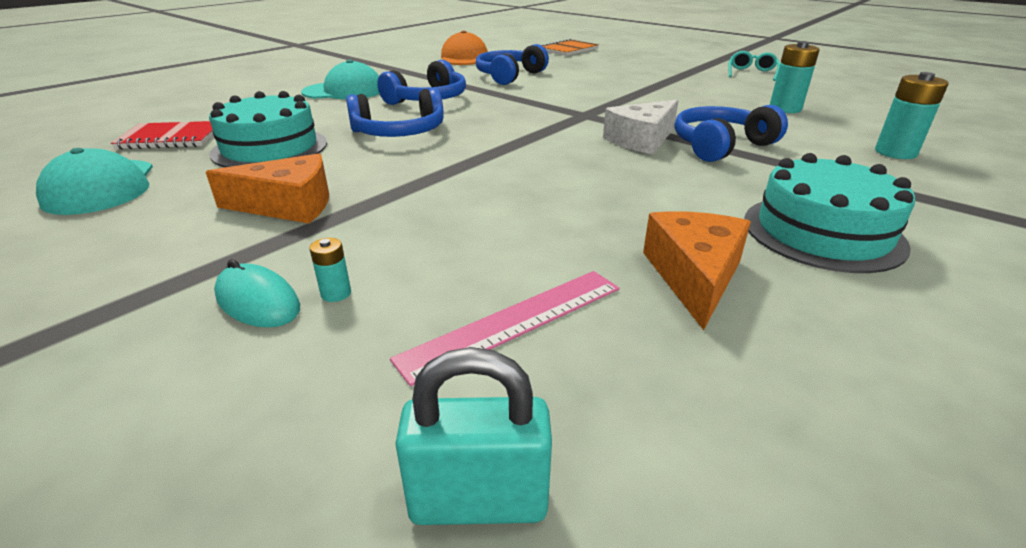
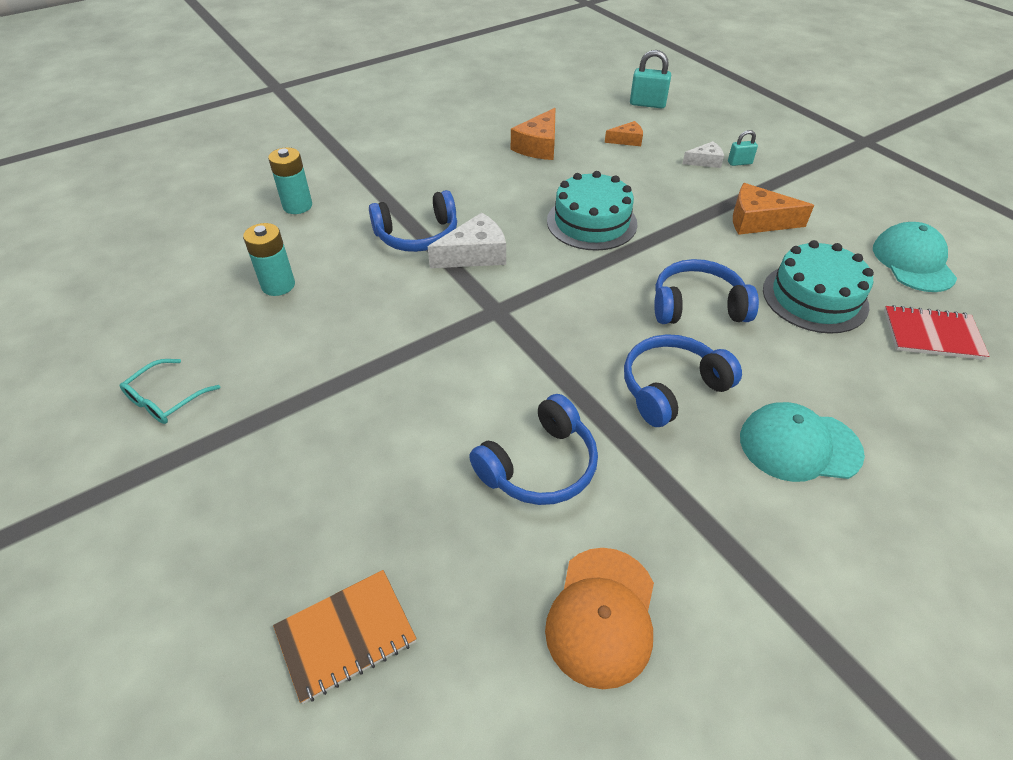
camera: 165 degrees left, 15 degrees up
turquoise mouse [214,259,300,327] -> turquoise padlock [728,130,758,166]
turquoise battery [309,238,351,302] -> white cheese [682,141,724,168]
pink ruler [390,271,619,386] -> orange cheese [605,121,643,146]
turquoise cake [745,153,915,273] -> turquoise cake moved to [547,171,637,251]

